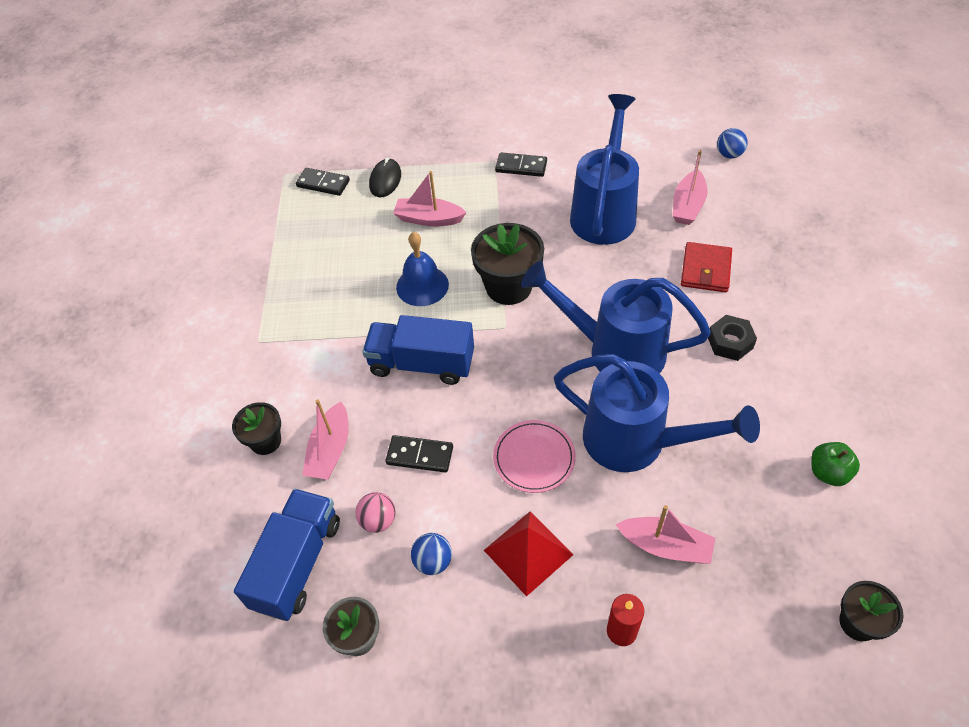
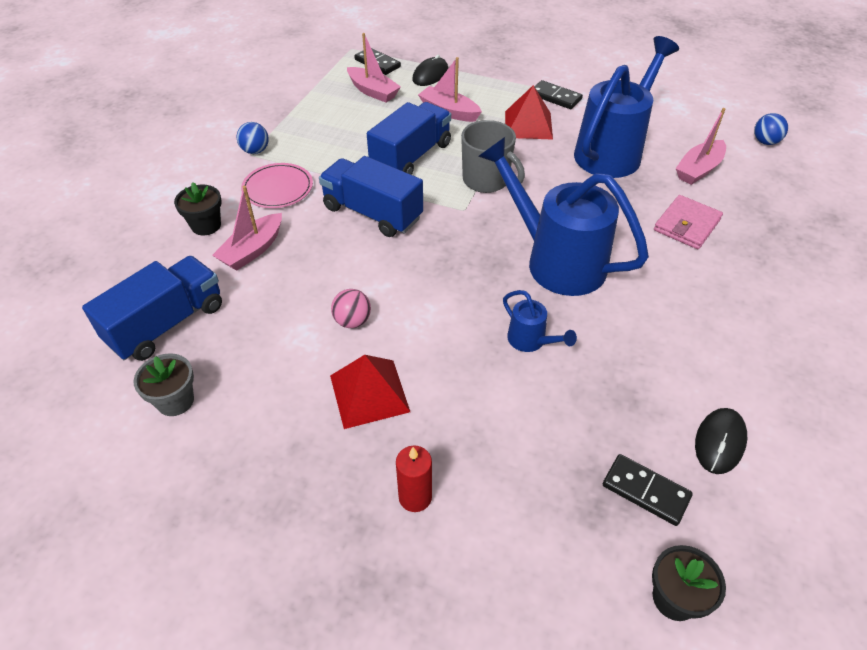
camera: 20 degrees right, 5 degrees down
pink ball [356,492,395,533] -> pink ball moved to [331,289,371,328]
black domino [385,435,453,473] -> black domino moved to [603,454,693,526]
blue bell [396,232,449,306] -> blue truck [367,102,451,175]
blue ball [411,533,452,575] -> blue ball moved to [237,122,269,154]
black flower pot [471,223,544,305] -> grey mug [461,120,525,193]
pink plate [493,420,576,493] -> pink plate moved to [241,163,313,208]
blue watering can [553,354,760,472] -> blue watering can [503,290,577,352], size x0.44
pink boat [615,505,715,564] -> pink boat moved to [347,33,401,103]
red wallet [681,242,732,292] -> pink wallet [654,195,723,249]
black nut [708,315,757,361] -> none
green apple [811,442,860,486] -> black mouse [695,408,747,474]
none -> red pyramid [505,85,553,140]

